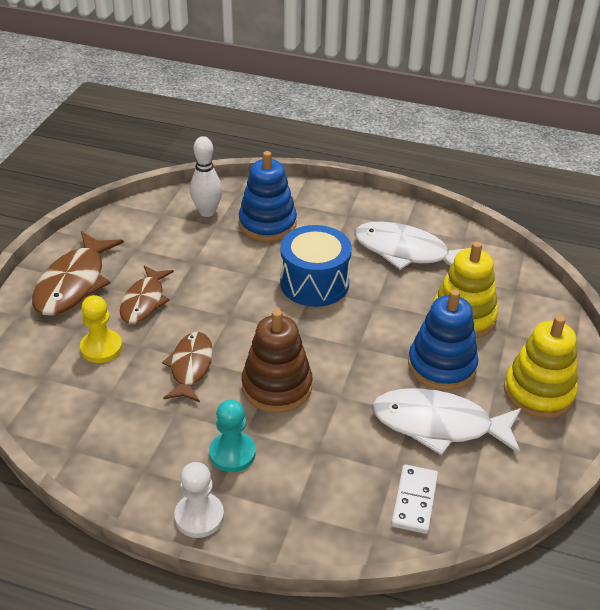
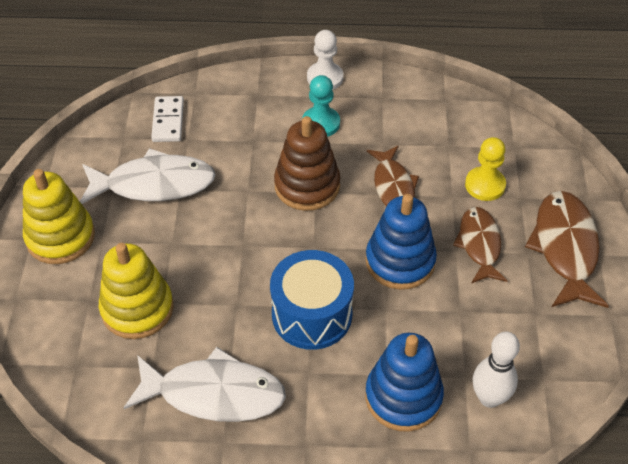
camera: 165 degrees right, 10 degrees up
blue stacking toy [408,289,479,391] -> blue stacking toy moved to [365,194,437,290]

